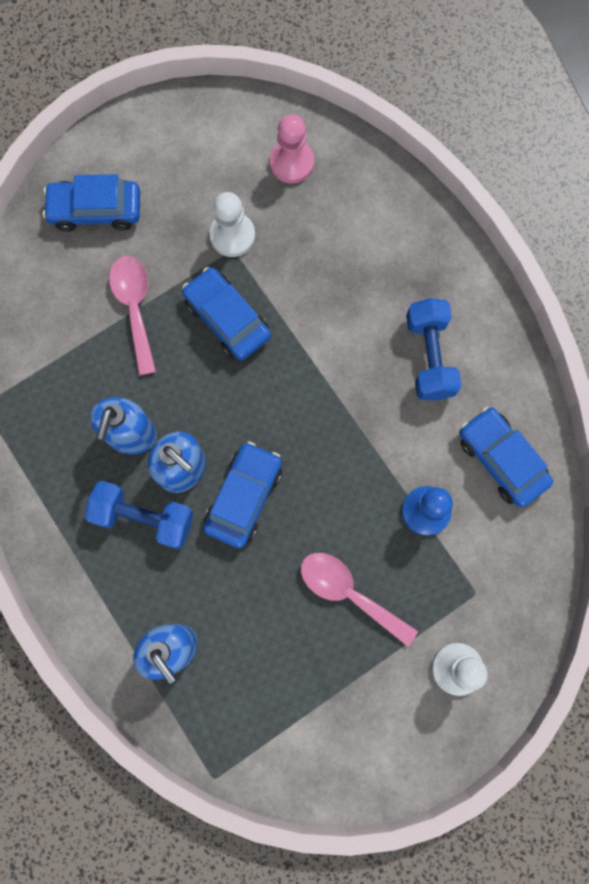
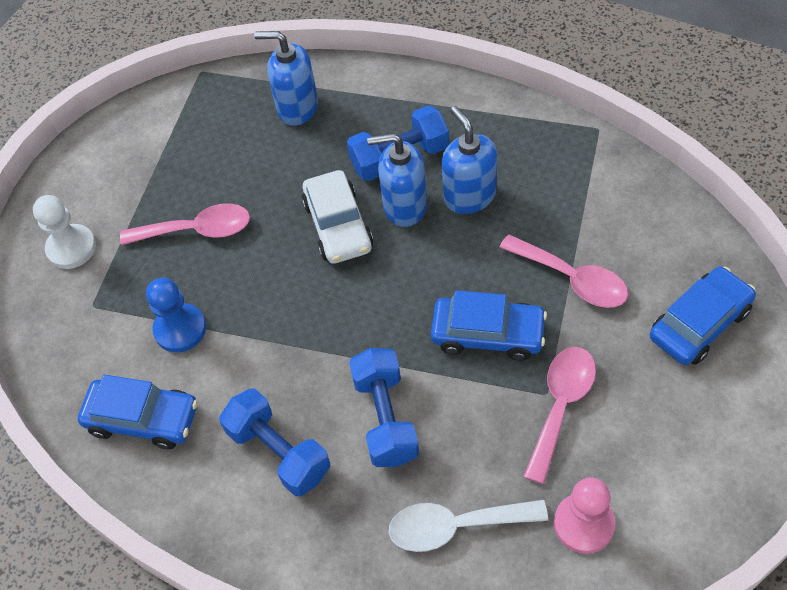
camera: 145 degrees right, 20 degrees down
blue car [203,441,282,548] -> white car [302,170,373,264]
white pawn [209,192,255,257] -> pink spoon [523,347,596,484]
none -> blue dumbbell [349,348,419,467]
none -> white spoon [389,500,548,552]

